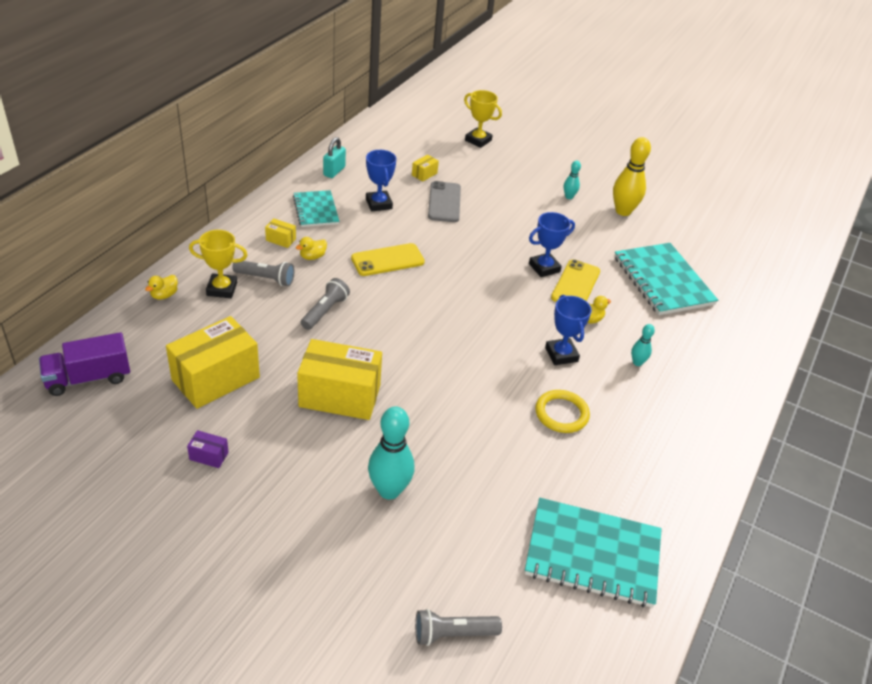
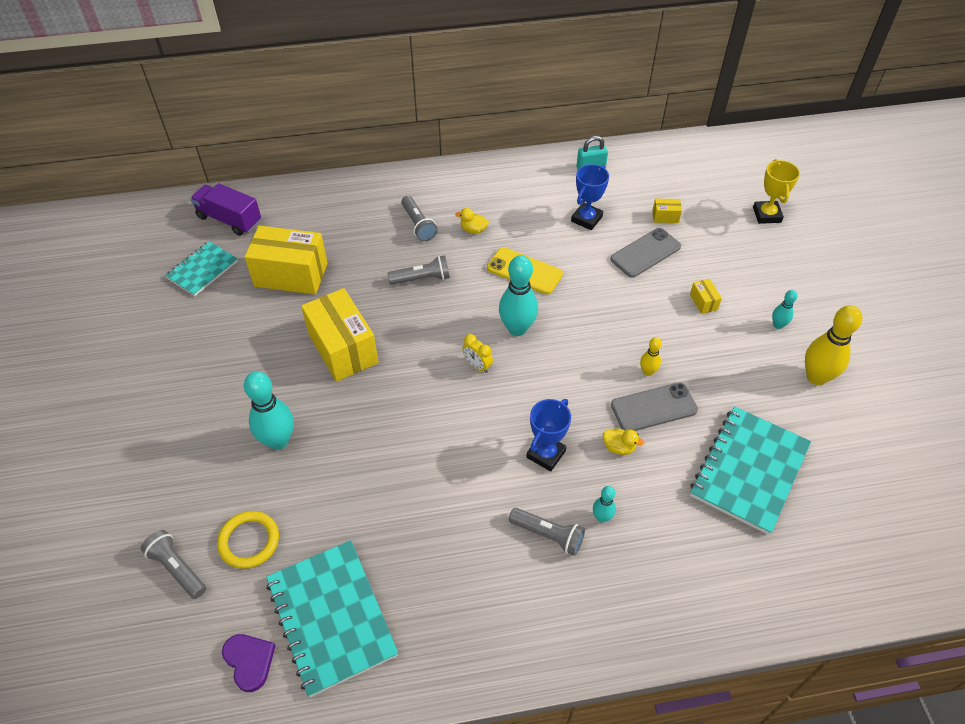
camera: 55 degrees right, 10 degrees up
yellow duck [145,275,178,300] -> none
purple box [187,430,229,468] -> none
yellow trophy [189,230,247,298] -> none
yellow box [265,218,296,248] -> yellow box moved to [690,279,722,314]
turquoise notebook [293,190,339,227] -> turquoise notebook moved to [165,241,238,296]
blue trophy [529,212,575,277] -> yellow bowling pin [640,337,662,376]
yellow ring [535,390,590,433] -> yellow ring moved to [217,511,279,569]
yellow phone [551,259,600,302] -> grey phone [611,382,698,431]
none -> purple heart [222,634,276,692]
none -> yellow clock [462,334,493,373]
none -> turquoise bowling pin [499,255,538,336]
none -> grey flashlight [509,508,585,556]

